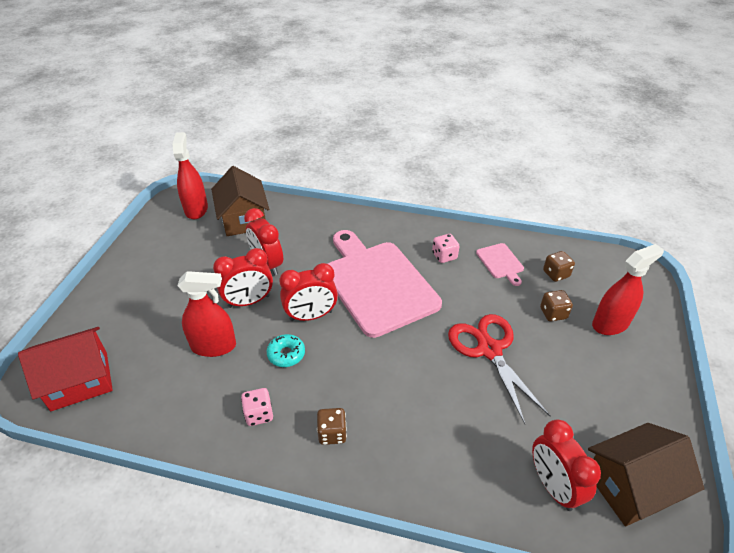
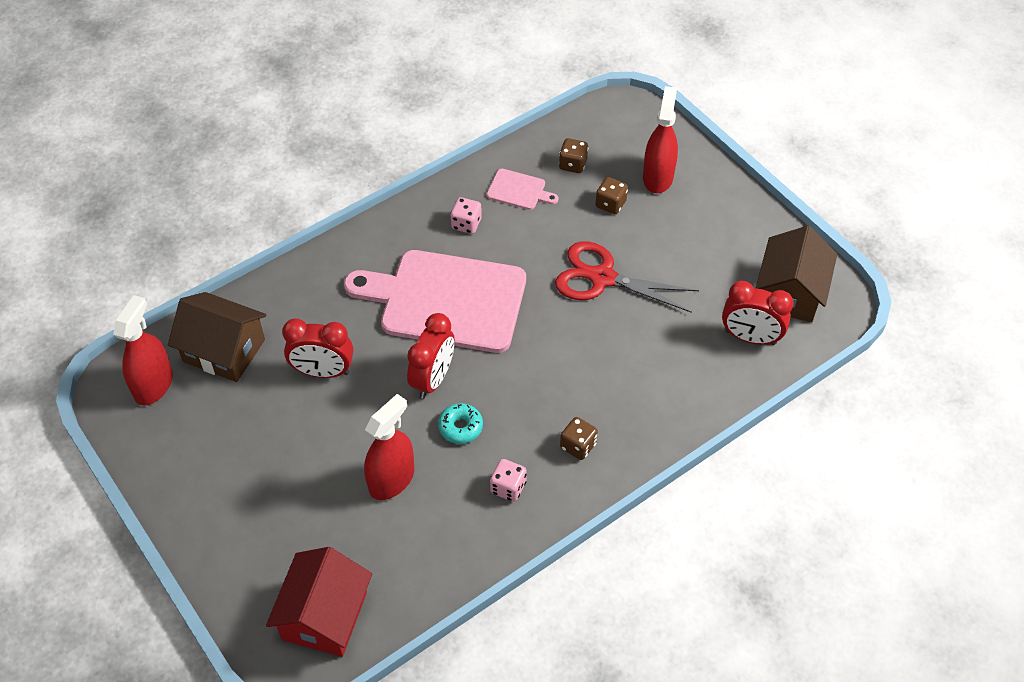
camera: 50 degrees left, 10 degrees up
red spray bottle [172,132,208,219] -> red spray bottle turned 75 degrees clockwise [113,295,173,406]
red clock [213,248,273,308] -> none

